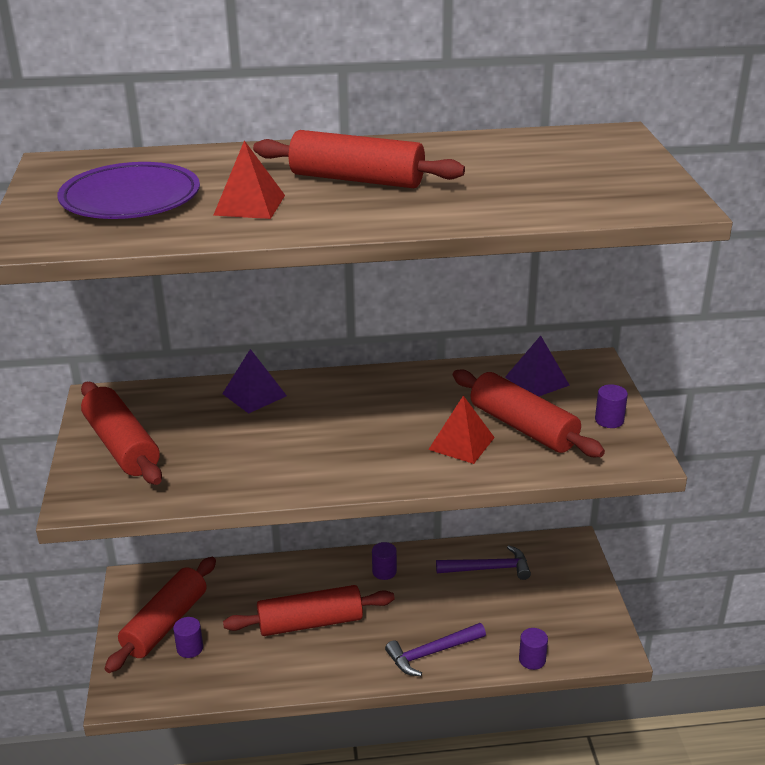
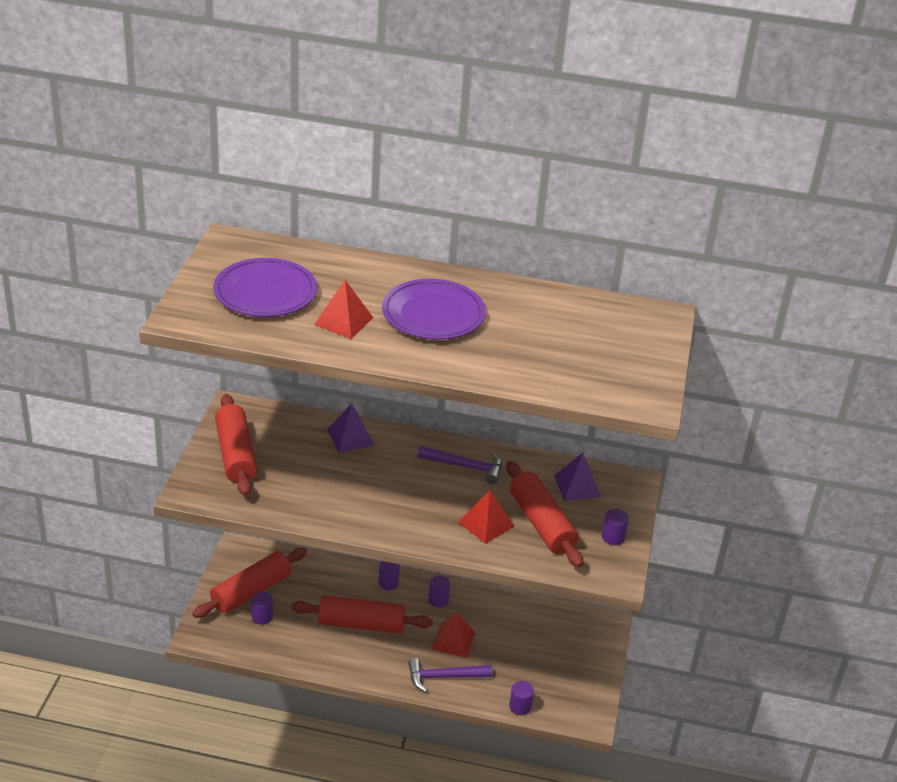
camera: 15 degrees right, 5 degrees up
red rolling pin [253,130,465,188] -> purple plate [382,279,486,340]
purple hammer [436,545,531,580] -> purple hammer moved to [418,446,502,484]
none -> purple cylinder [378,561,400,590]
none -> red pyramid [432,612,475,658]

